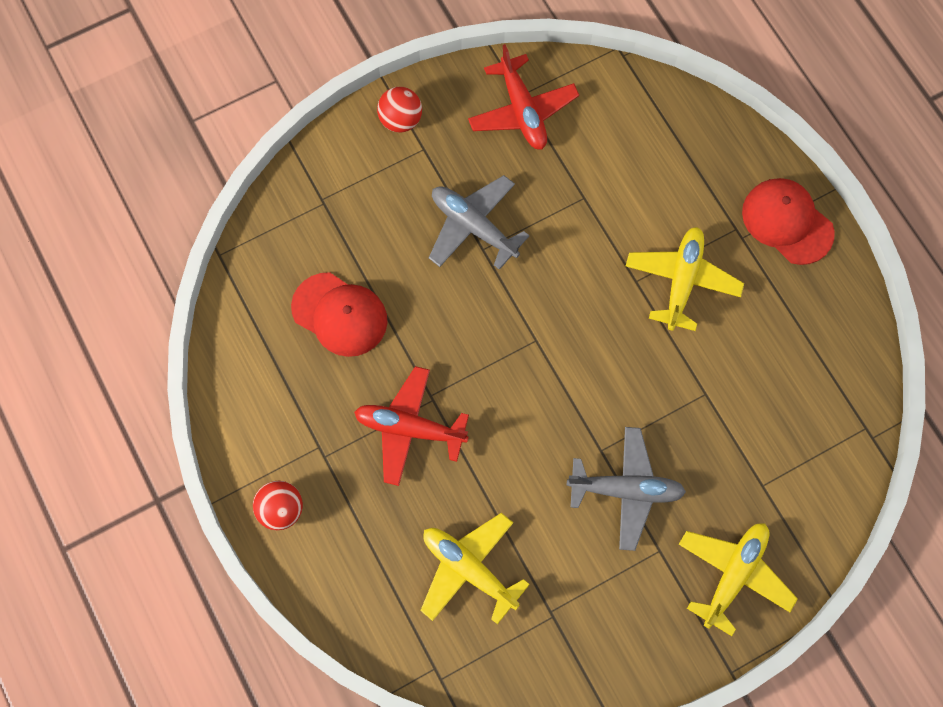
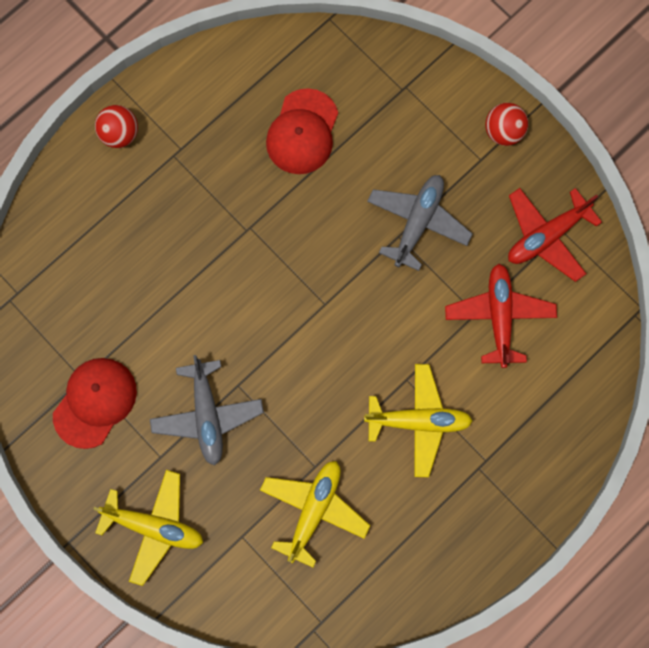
camera: 75 degrees right, 5 degrees up
red plane [354,366,469,486] -> red plane moved to [445,264,557,368]
yellow plane [420,513,530,624] -> yellow plane moved to [260,461,370,567]
red cap [742,178,835,265] -> red cap moved to [53,358,137,449]

